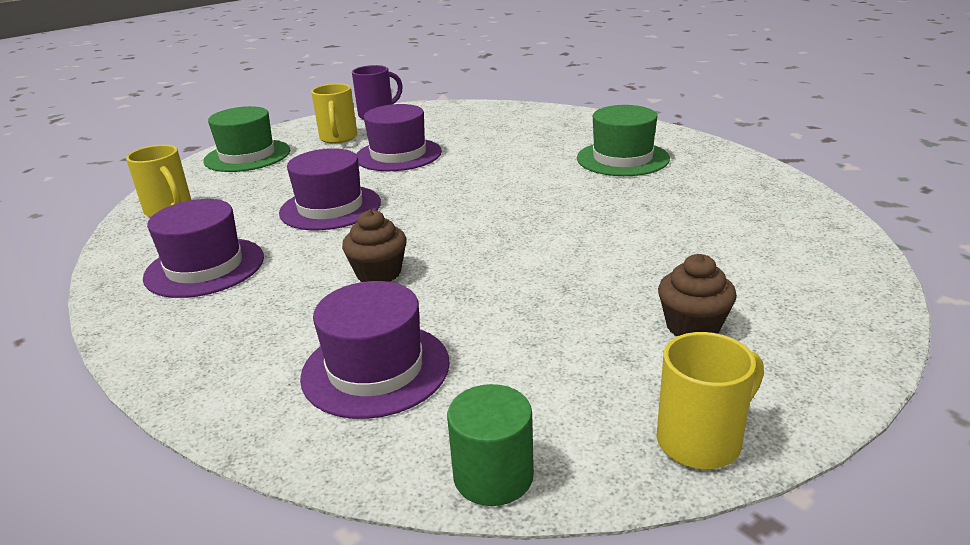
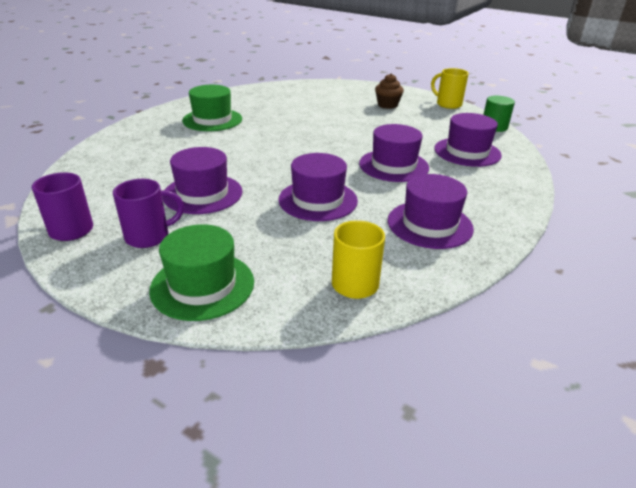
camera: 110 degrees left, 5 degrees up
yellow mug [311,83,357,143] -> purple mug [113,179,184,248]
brown cupcake [342,210,407,282] -> purple hat [359,124,429,182]

